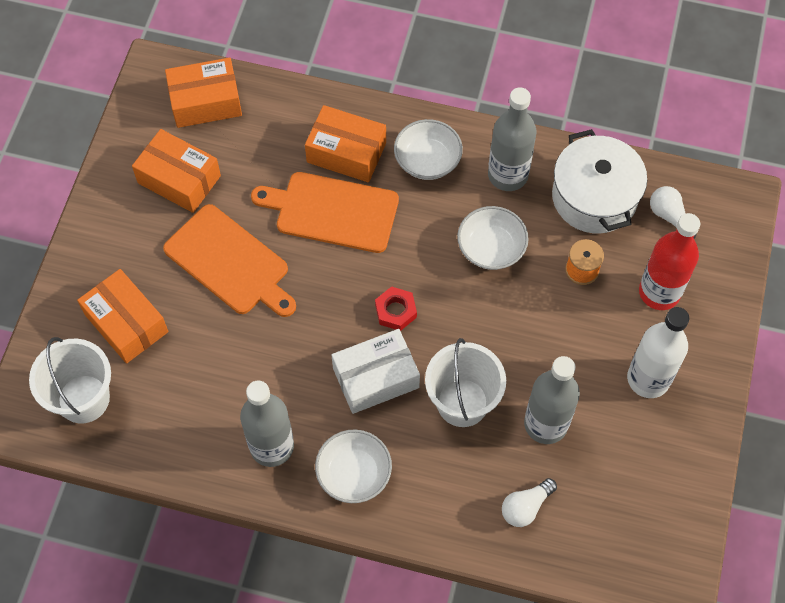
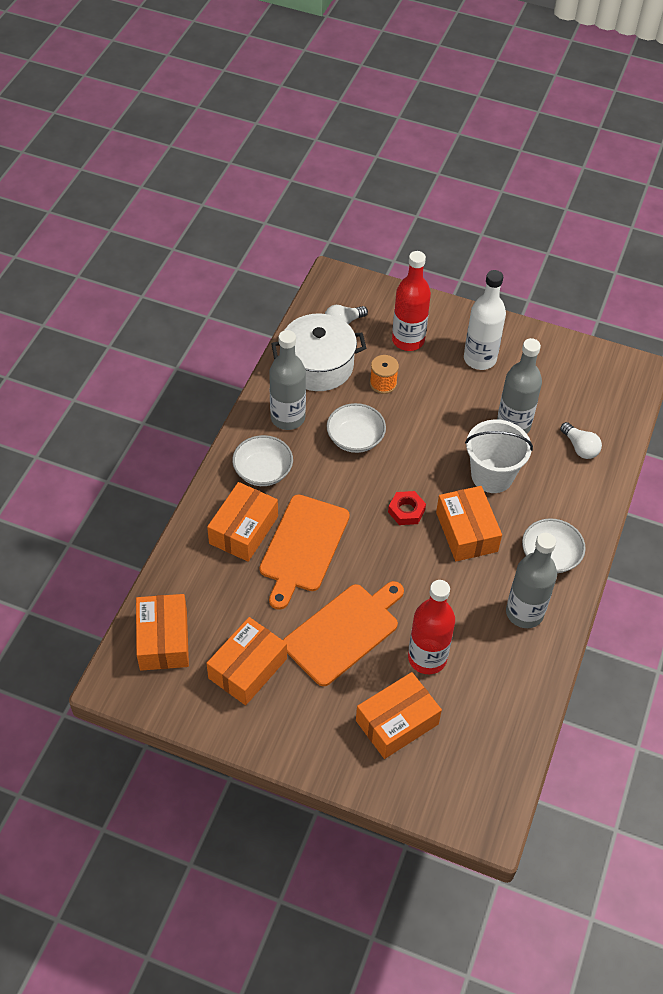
camera: 85 degrees left, 10 degrees down
white bucket [29,337,111,423] -> none
white box [332,329,420,414] -> orange box [436,486,502,561]
none -> red bottle [408,580,455,674]

